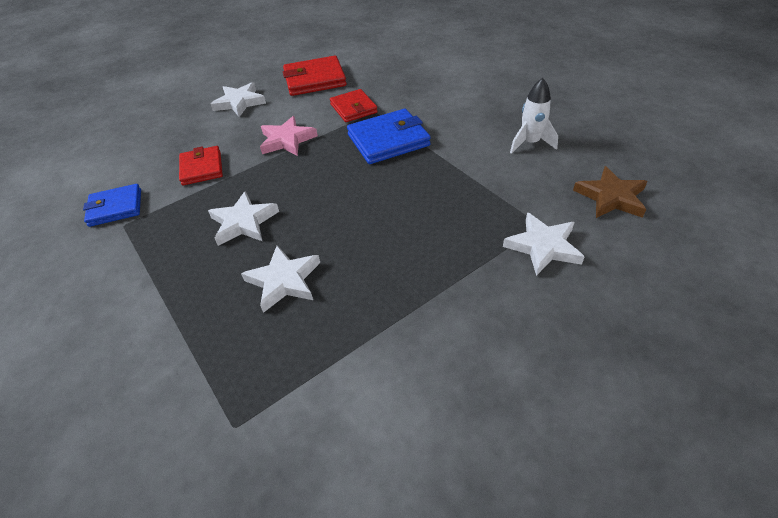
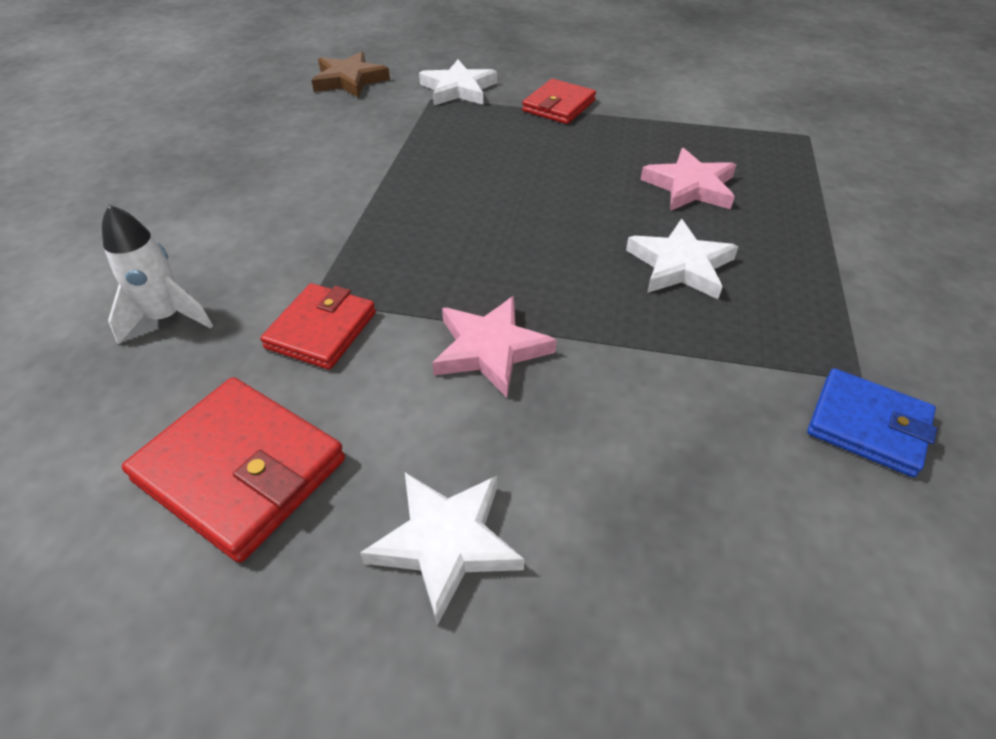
camera: 135 degrees left, 0 degrees up
red wallet [179,146,223,185] -> red wallet moved to [522,79,596,124]
white star [241,245,320,313] -> pink star [641,148,736,211]
blue wallet [347,109,431,164] -> none
white rocket [510,78,558,154] -> white rocket moved to [102,204,213,345]

